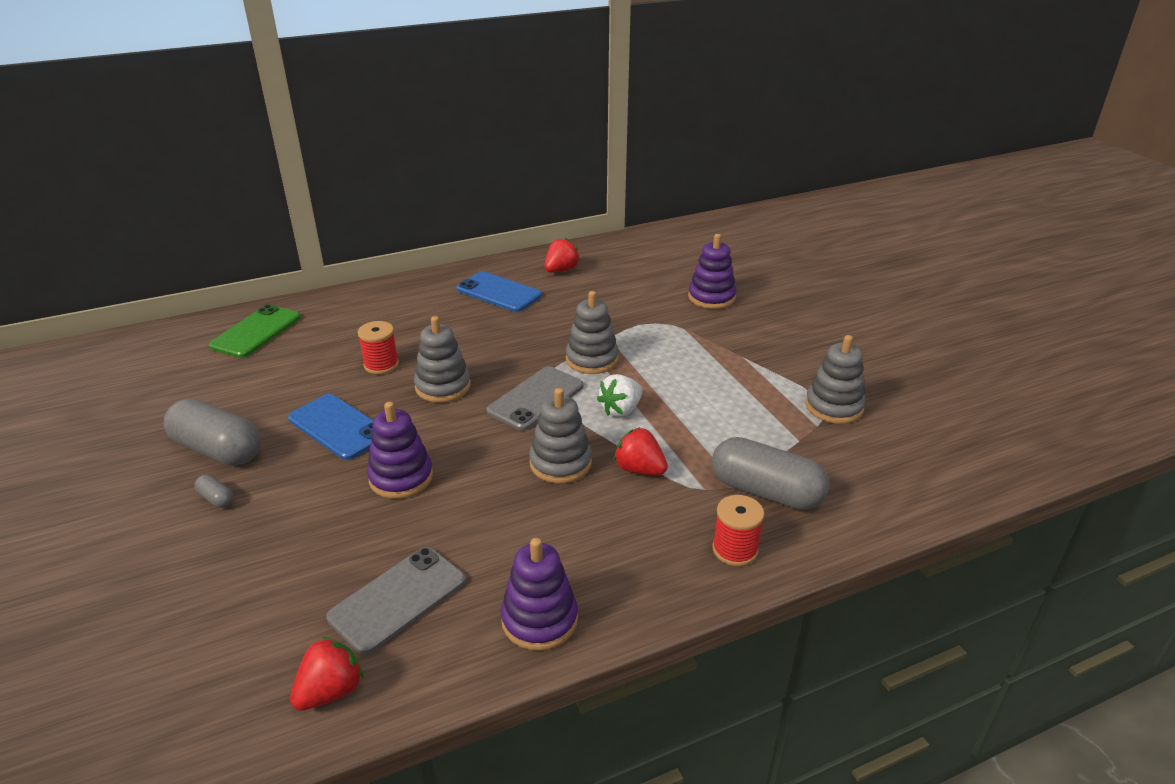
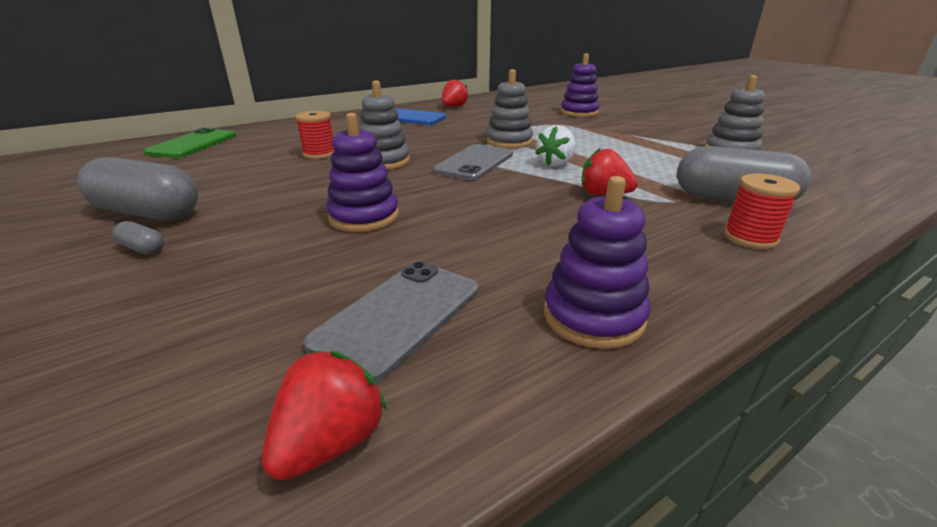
camera: 10 degrees left, 5 degrees down
blue phone [288,394,373,460] -> none
grey stacking toy [529,388,592,484] -> none

